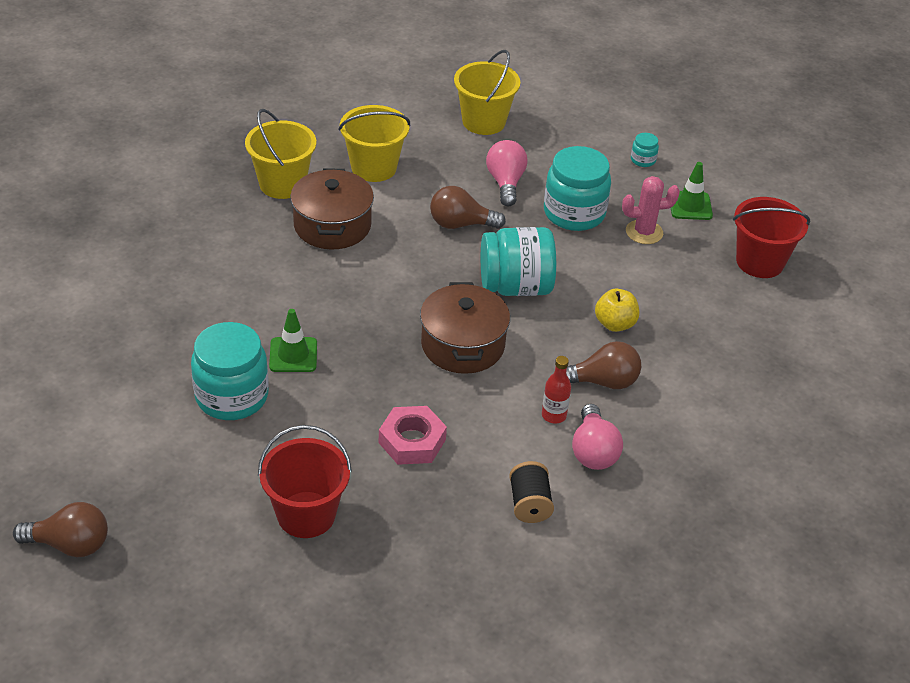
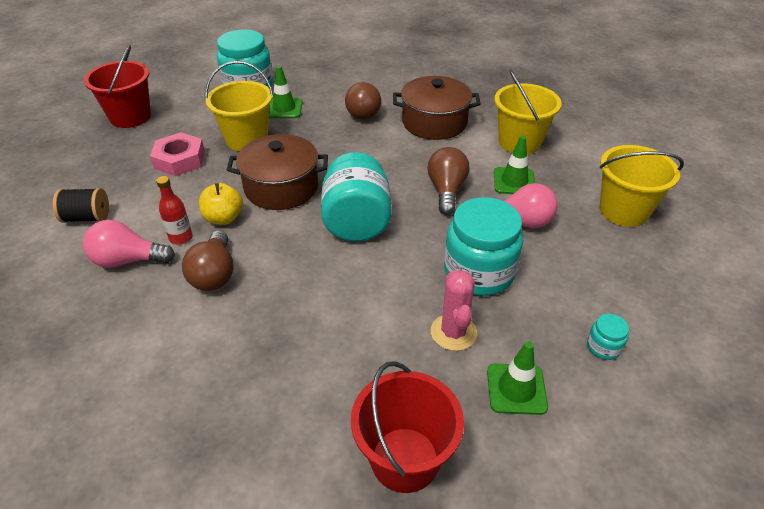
camera: 95 degrees right, 0 degrees up
brown light bulb [13,502,108,557] -> brown light bulb moved to [345,82,381,120]
yellow bucket [245,109,316,199] -> yellow bucket moved to [205,61,274,151]
yellow apple [595,289,639,332] -> yellow apple moved to [199,183,243,225]
none -> green traffic cone [494,136,535,194]

